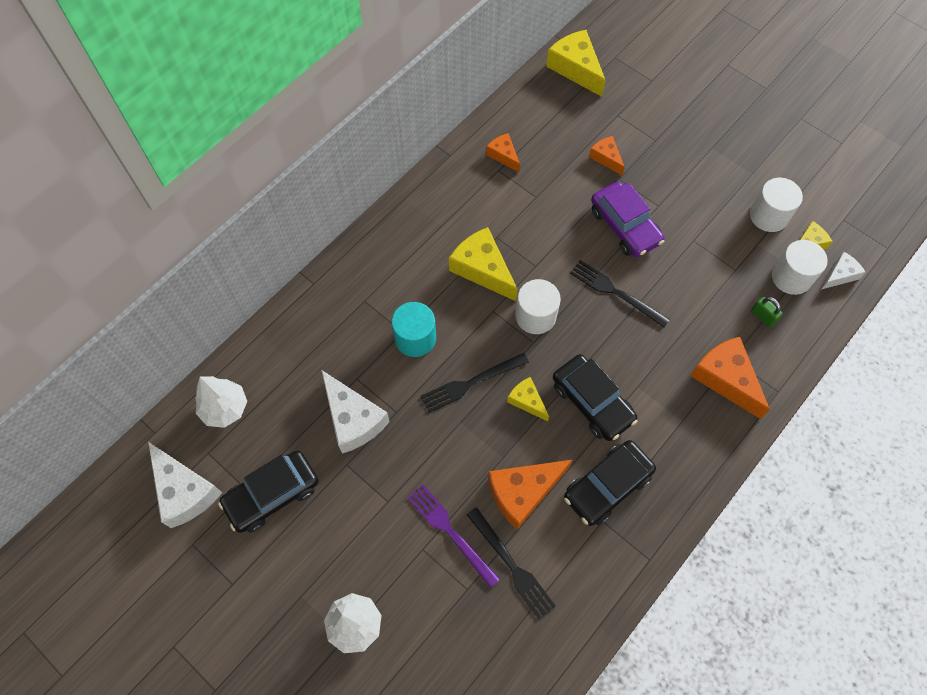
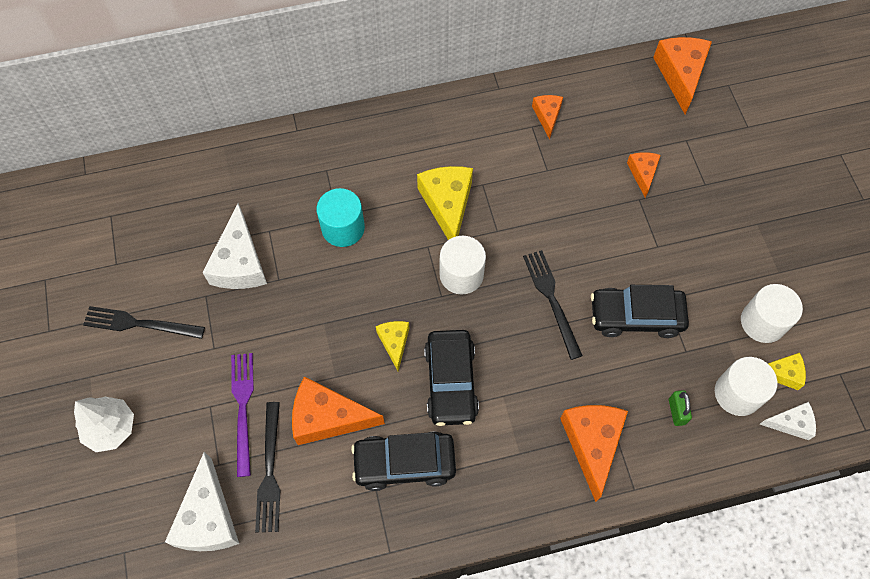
camera: 35 degrees right, 0 degrees up
white cheese [148,442,222,528] -> white cheese moved to [165,452,239,551]
white tree [195,376,247,428] -> none
black car [218,451,319,533] -> black car moved to [591,285,689,338]
black fork [421,353,529,413] -> black fork moved to [83,306,205,339]
yellow cheese [546,30,606,97] -> orange cheese [653,37,712,114]
purple car [591,182,664,257] -> none

